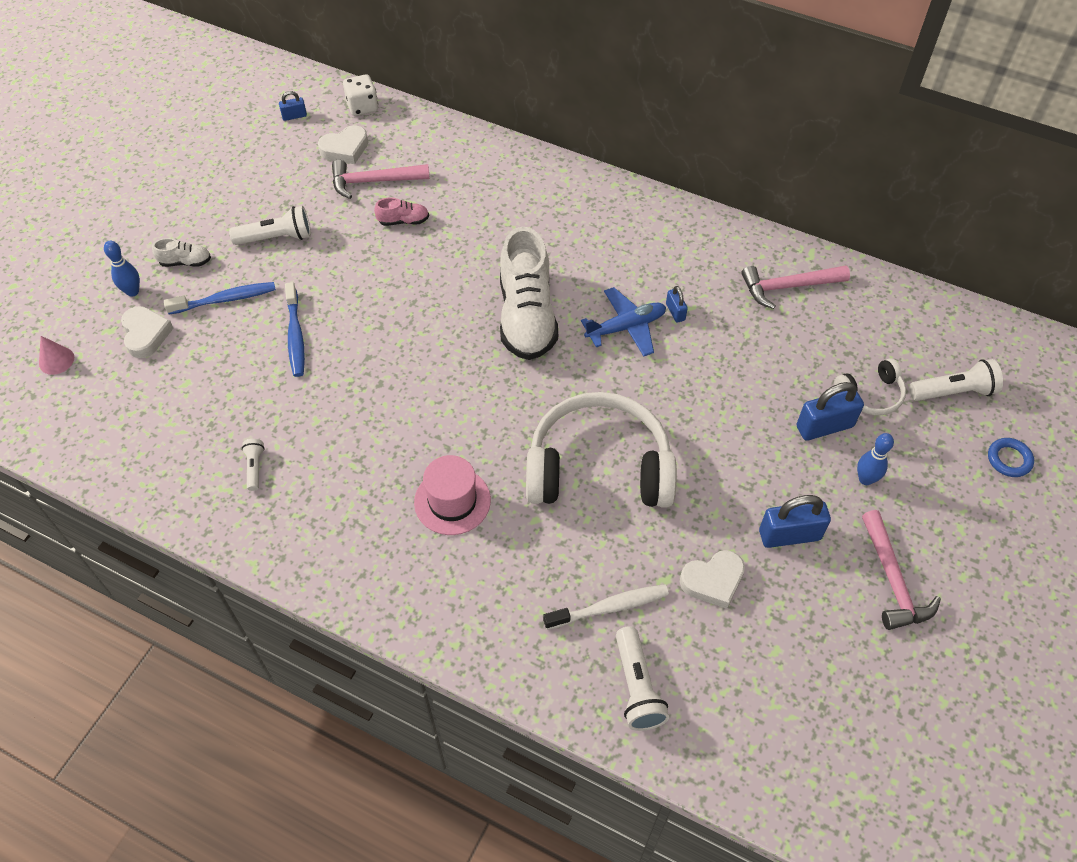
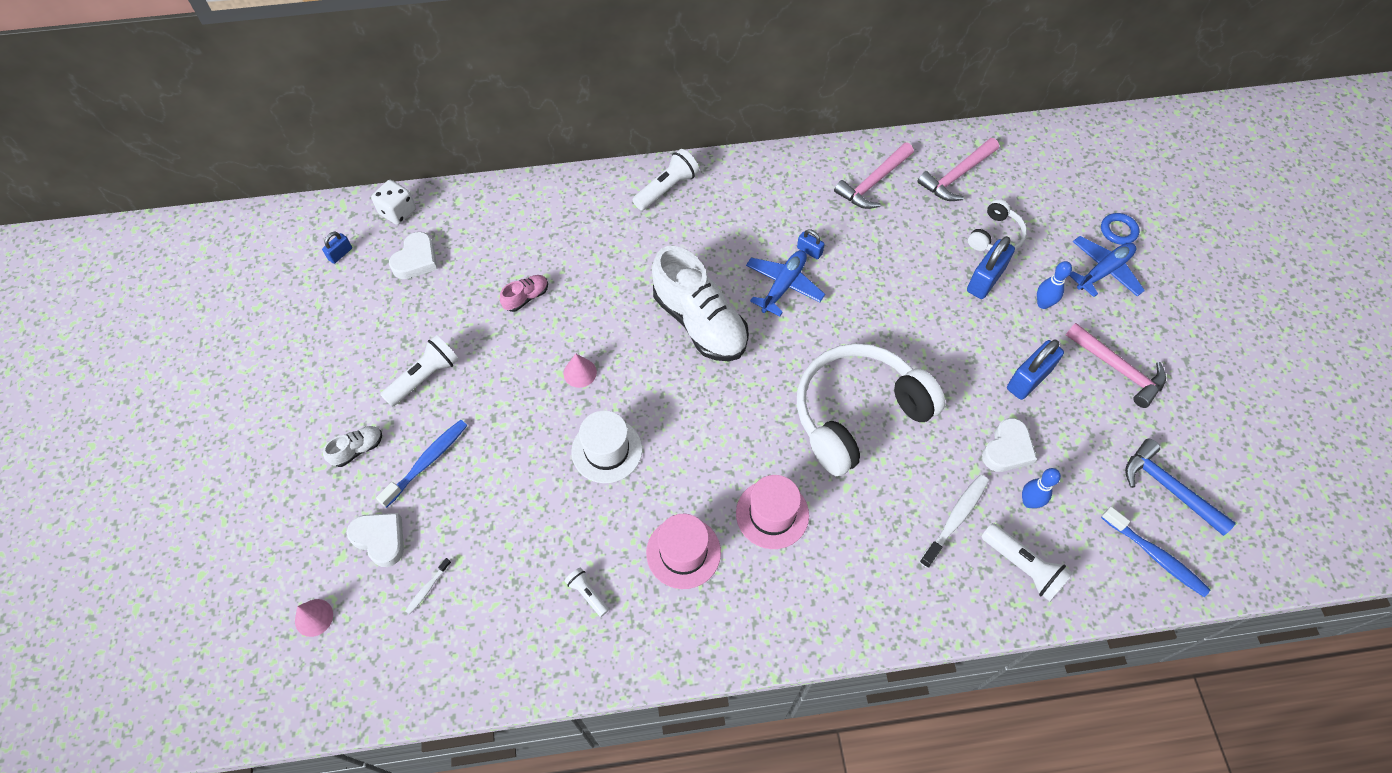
camera: 35 degrees left, 5 degrees up
blue bowling pin [104,241,140,297] -> blue bowling pin moved to [1022,468,1061,508]
blue toothbrush [285,282,305,377] -> blue toothbrush moved to [1101,507,1210,597]
pink hammer [332,160,430,199] -> pink hammer moved to [917,138,999,201]
white flashlight [909,359,1003,401] -> white flashlight moved to [632,149,699,211]
none -> white toothbrush [406,558,451,614]
none -> pink cone [564,354,597,388]
none -> white hat [571,410,642,483]
none -> pink hat [646,514,721,589]
none -> blue plane [1069,236,1145,297]
none -> blue hammer [1125,439,1236,536]

